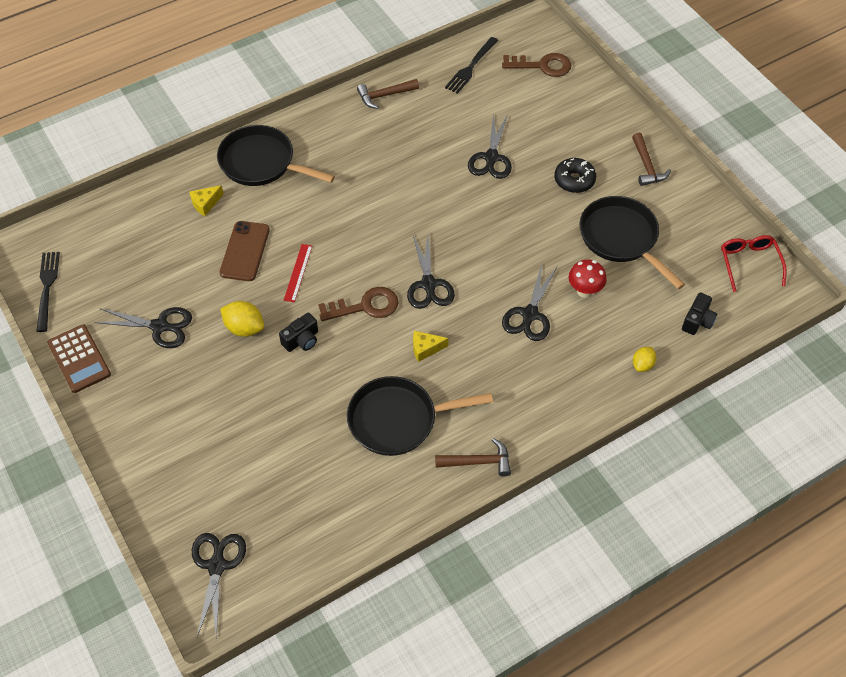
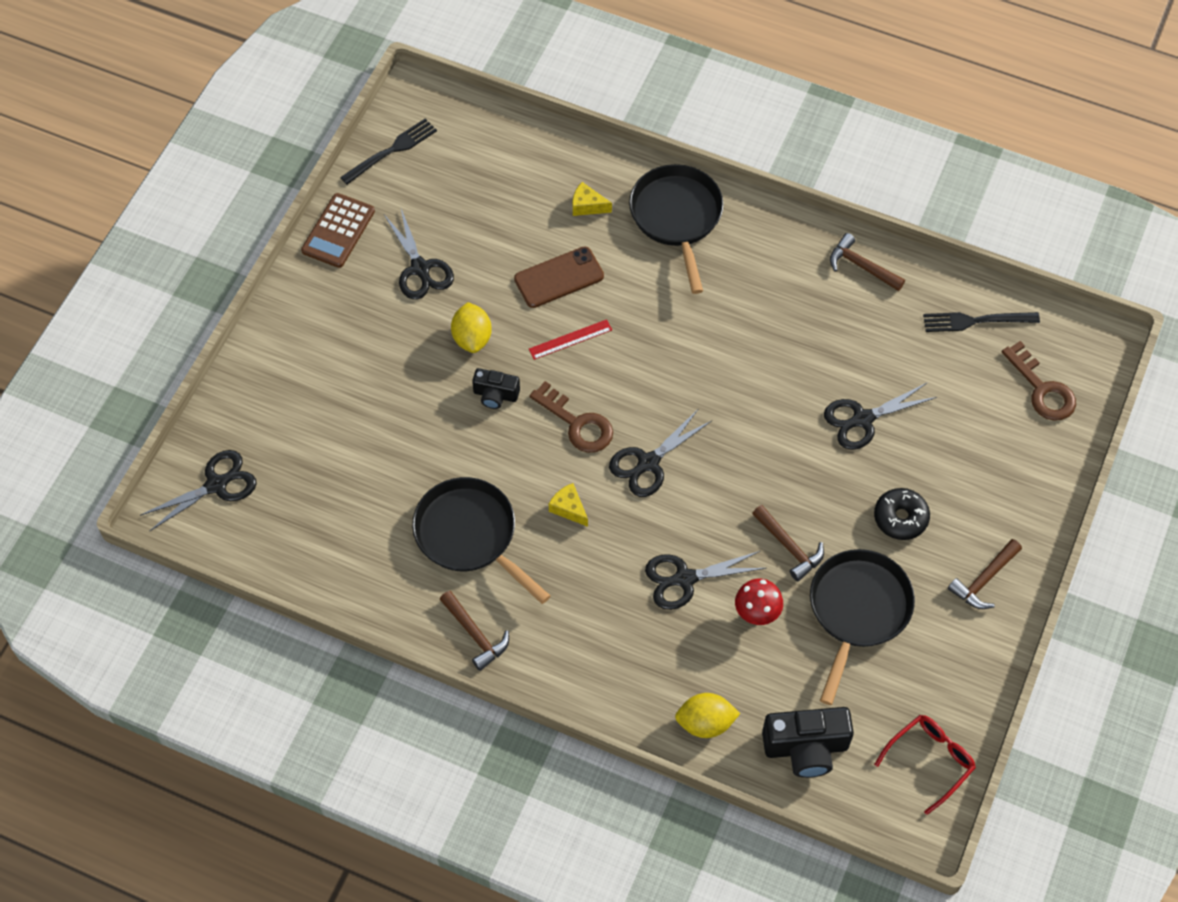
camera: 55 degrees right, 5 degrees up
yellow lemon [633,347,656,372] -> yellow lemon [675,693,740,738], size x1.57
black camera [682,292,717,335] -> black camera [762,707,854,778], size x1.71
none -> brown hammer [752,505,824,581]

